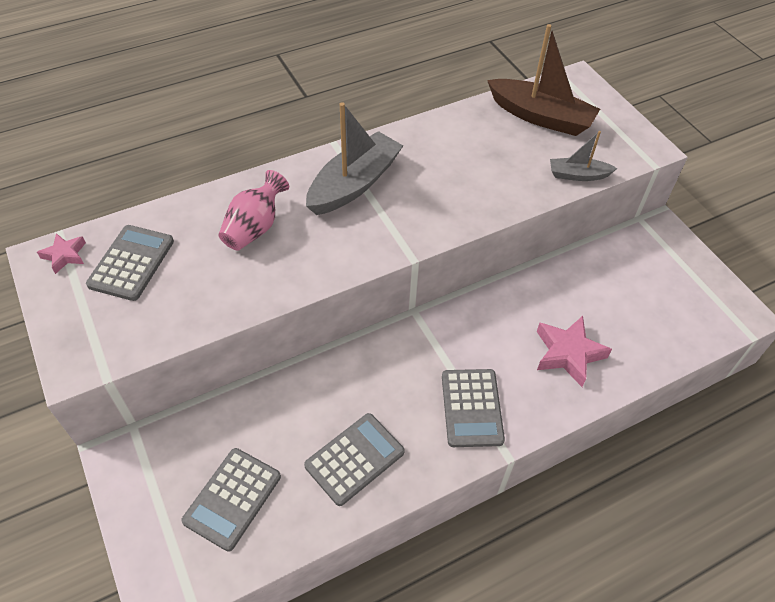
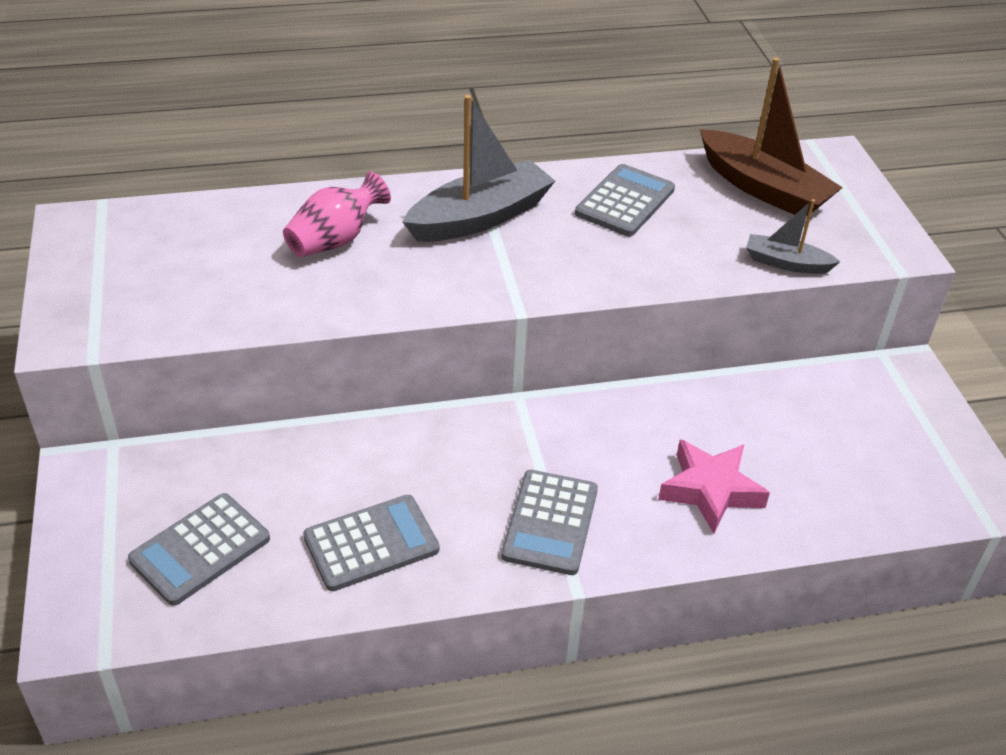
camera: 15 degrees right, 10 degrees down
pink star [37,233,86,274] -> none
grey calculator [86,225,174,301] -> grey calculator moved to [575,164,675,236]

